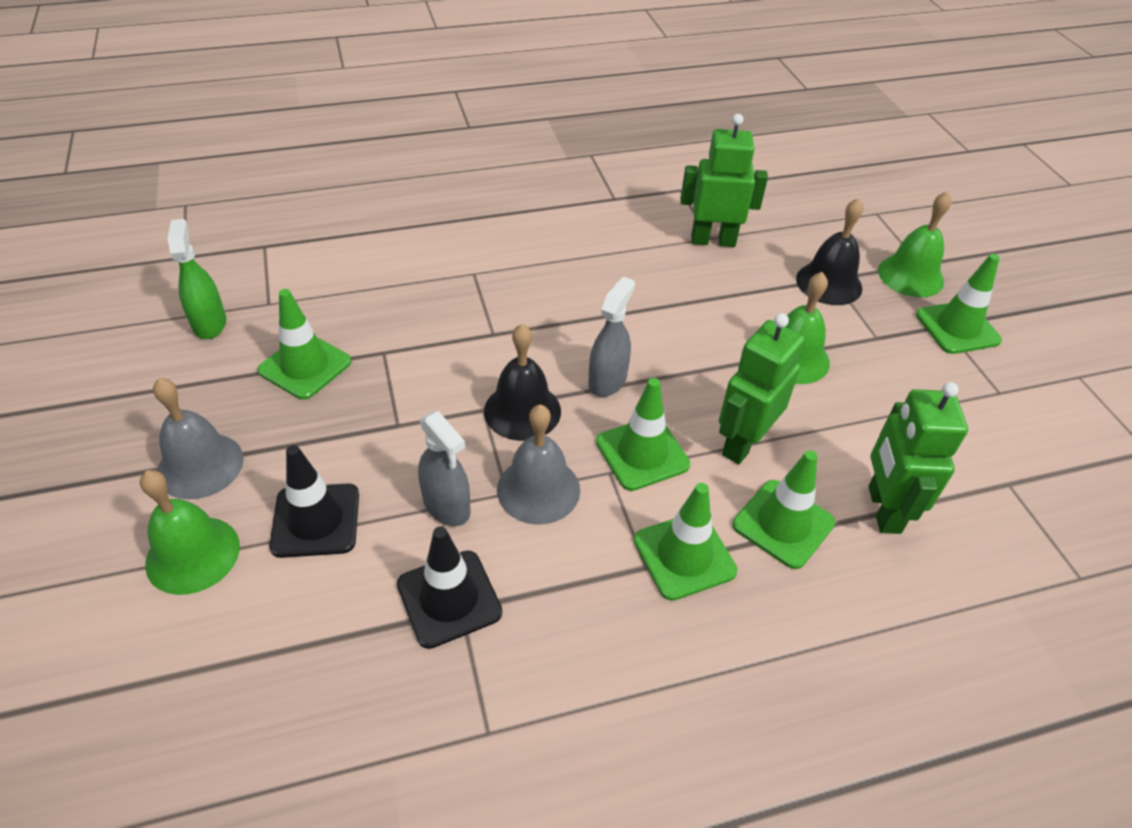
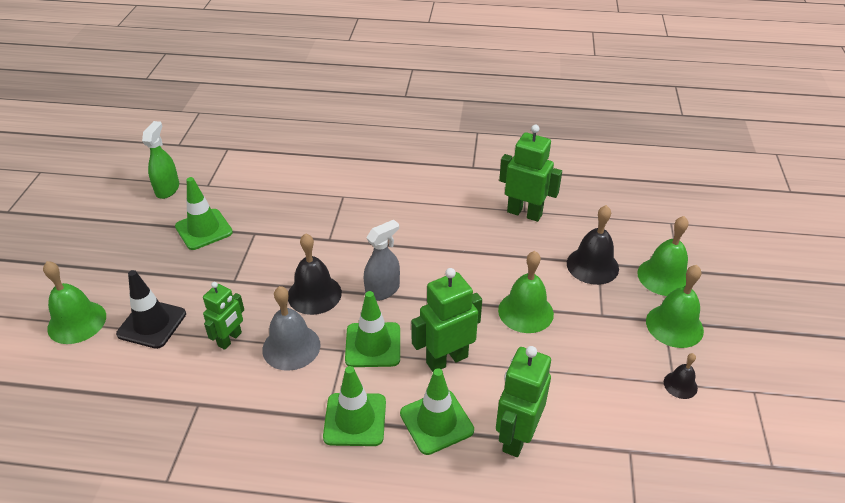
camera: 25 degrees right, 5 degrees down
grey bell [153,378,244,500] -> none
black traffic cone [397,526,502,649] -> none
grey spray bottle [418,411,471,526] -> green robot [203,282,244,350]
green traffic cone [916,254,1002,354] -> green bell [646,265,704,348]
none -> black bell [664,353,698,399]

